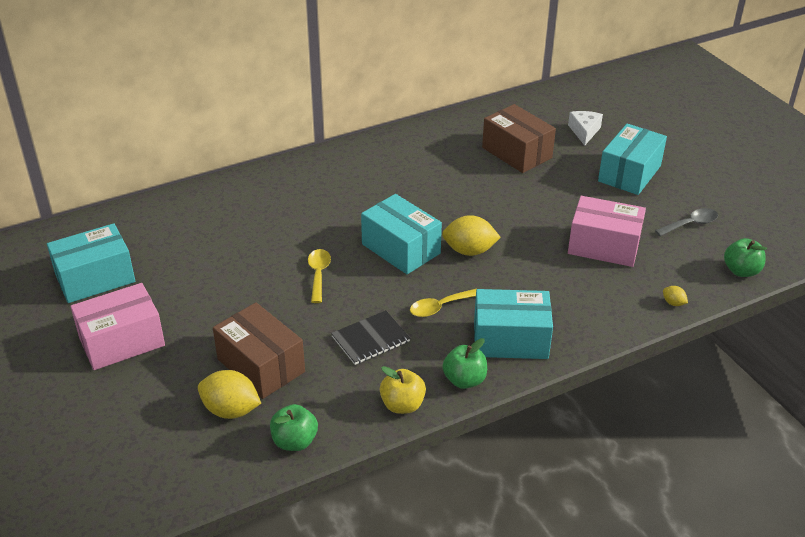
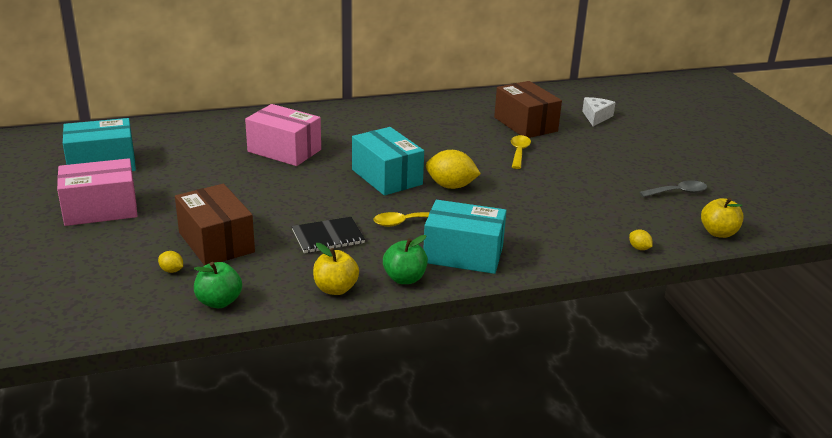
camera: 10 degrees right, 10 degrees down
yellow lemon [198,370,261,419] -> yellow lemon [158,251,183,273], size x0.47
yellow spoon [308,249,331,303] -> yellow spoon moved to [511,135,531,169]
pink box [568,196,646,267] -> pink box moved to [245,104,321,166]
turquoise box [598,124,667,195] -> none
green apple [724,238,767,277] -> yellow apple [701,198,744,238]

